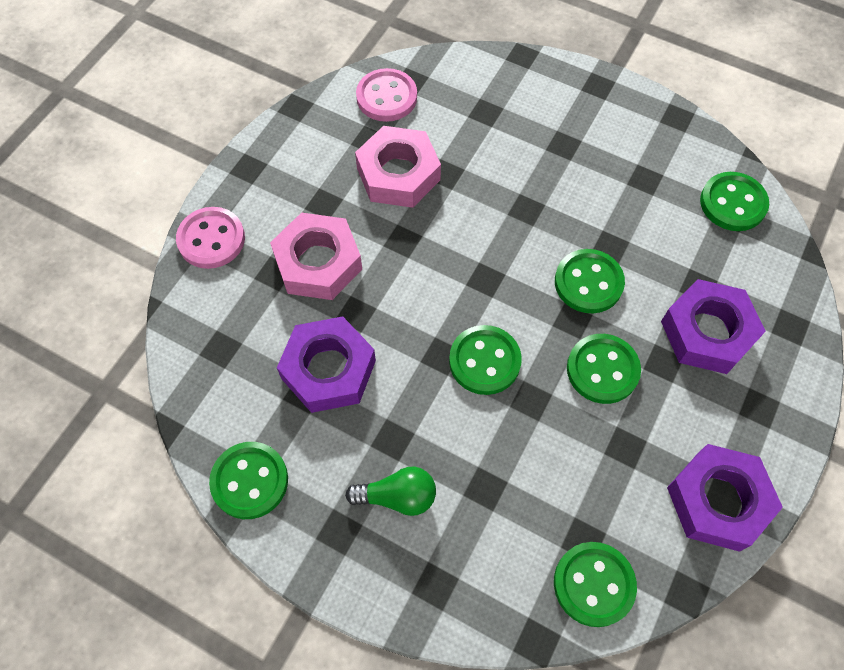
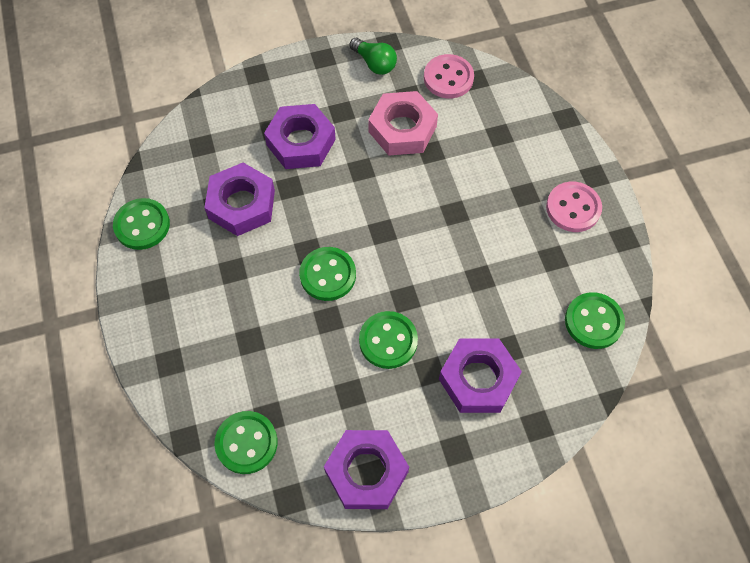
camera: 45 degrees right, 0 degrees up
pink button [176,207,245,269] -> pink button moved to [546,182,602,232]
pink nut [270,212,362,300] -> purple nut [264,104,336,169]
green light bulb [345,467,436,516] -> green light bulb moved to [349,38,397,75]
green button [555,249,625,313] -> none

